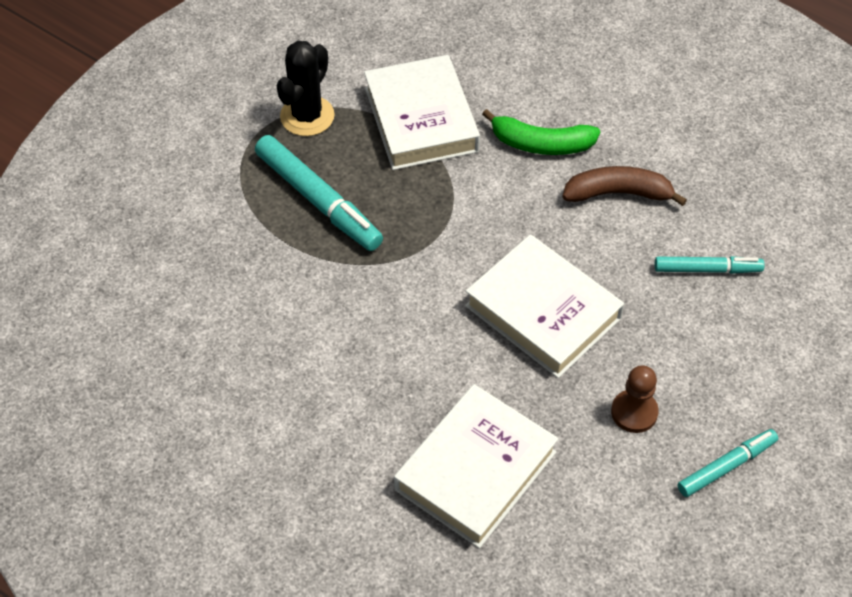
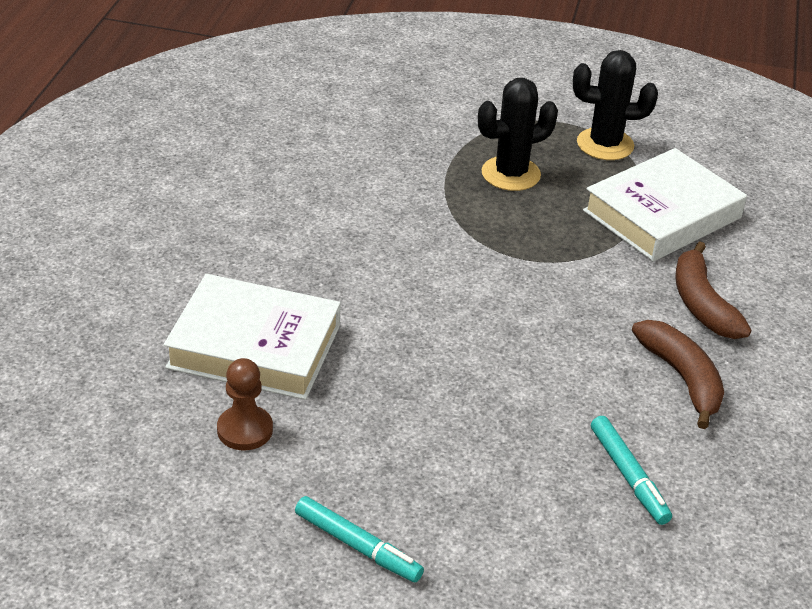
camera: 65 degrees right, 15 degrees down
turquoise marker [255,135,383,251] -> black cactus [478,78,558,191]
white book [465,234,624,378] -> none
green banana [482,109,600,155] -> brown banana [675,241,751,339]
brown pawn [611,365,659,433] -> brown pawn moved to [217,358,273,450]

